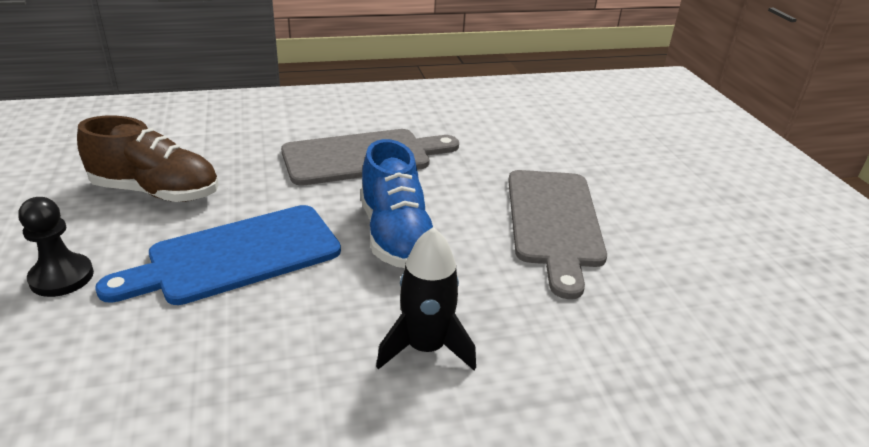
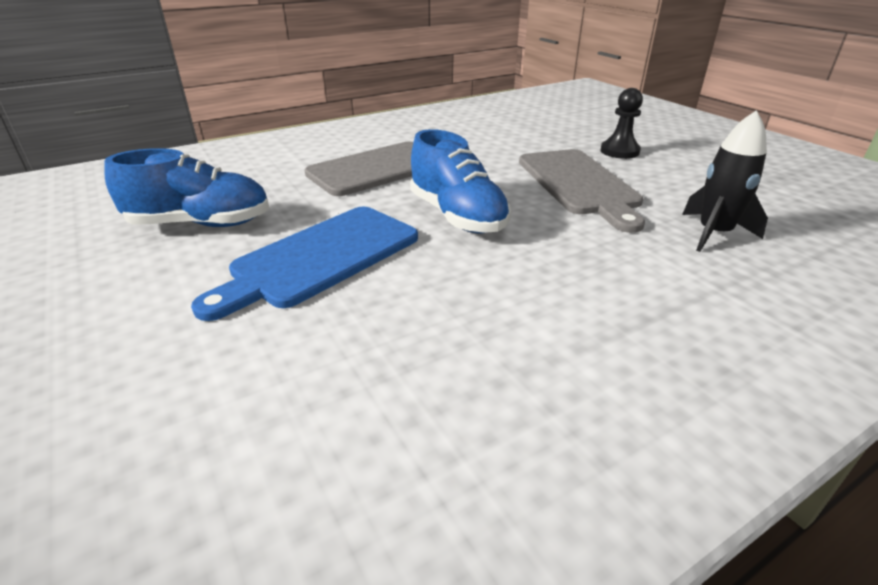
camera: 15 degrees left, 0 degrees up
black pawn [18,197,94,297] -> black pawn moved to [600,88,643,159]
brown shoe [77,116,219,202] -> blue shoe [104,148,270,227]
black rocket [376,227,476,370] -> black rocket moved to [682,110,768,252]

